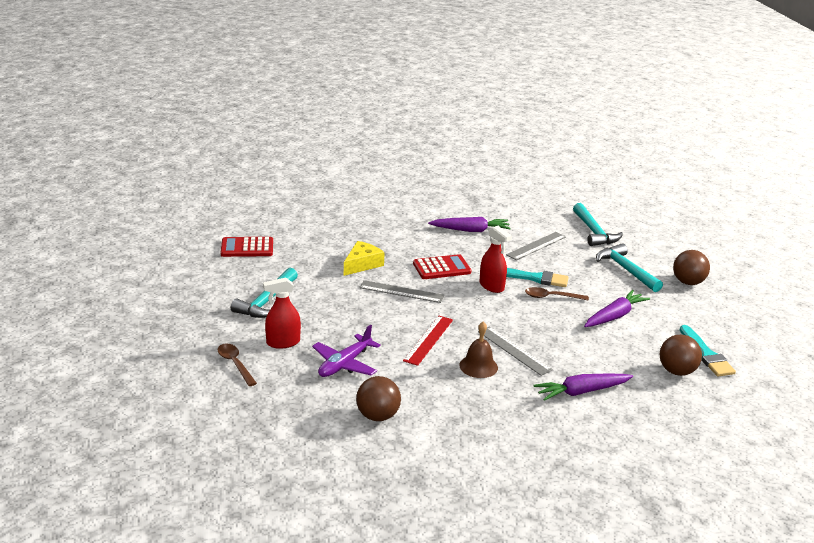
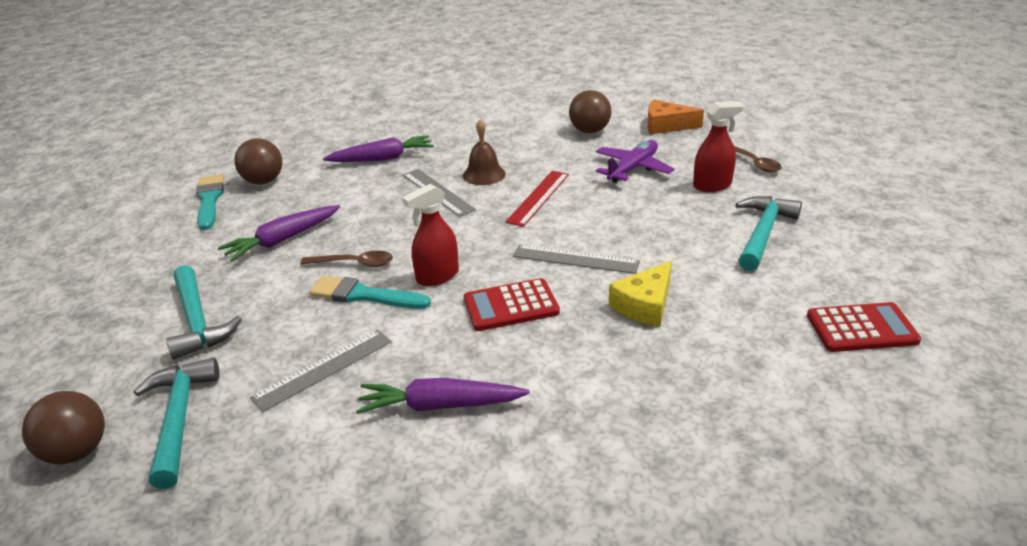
camera: 175 degrees left, 5 degrees up
red spray bottle [479,226,512,293] -> red spray bottle turned 90 degrees counterclockwise [402,184,459,286]
brown ball [673,250,710,285] -> brown ball moved to [22,391,105,464]
none -> orange cheese [647,99,704,134]

